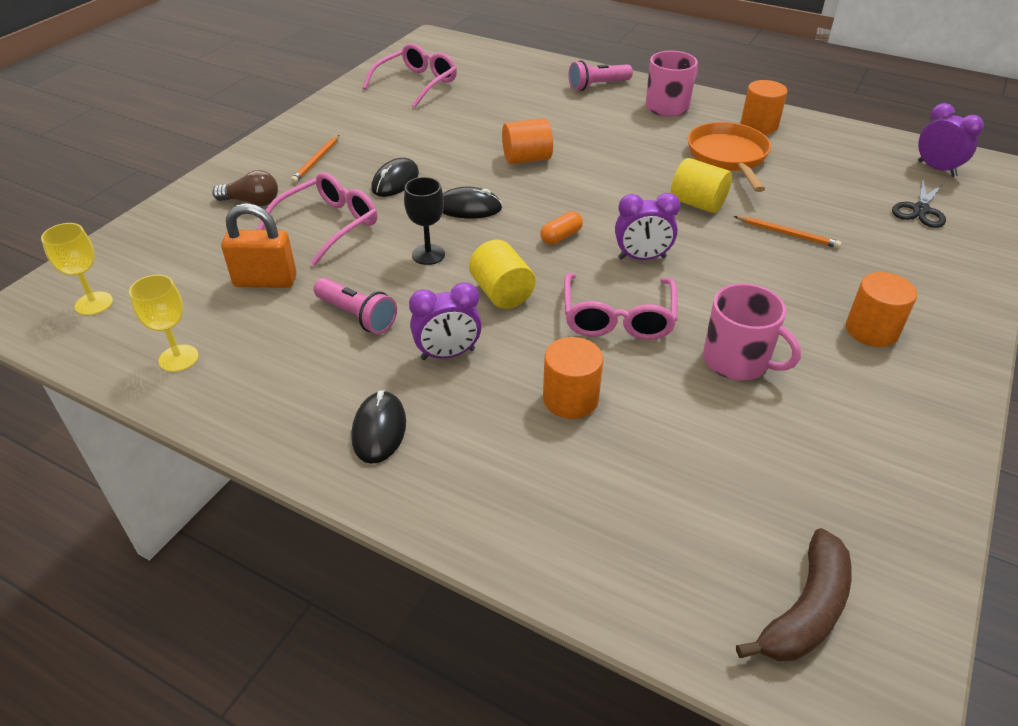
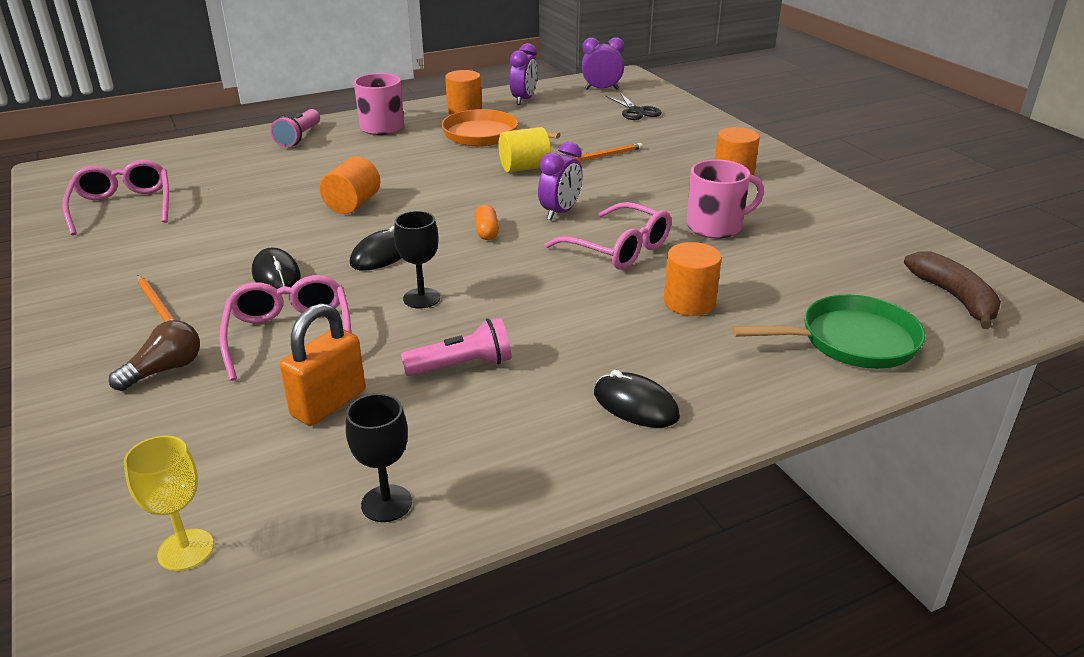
camera: 55 degrees left, 10 degrees down
yellow goblet [129,275,199,372] -> black goblet [346,393,412,522]
purple clock [409,282,482,360] -> purple clock moved to [509,43,538,105]
yellow cylinder [469,240,535,309] -> none
none -> green pan [731,295,926,369]

